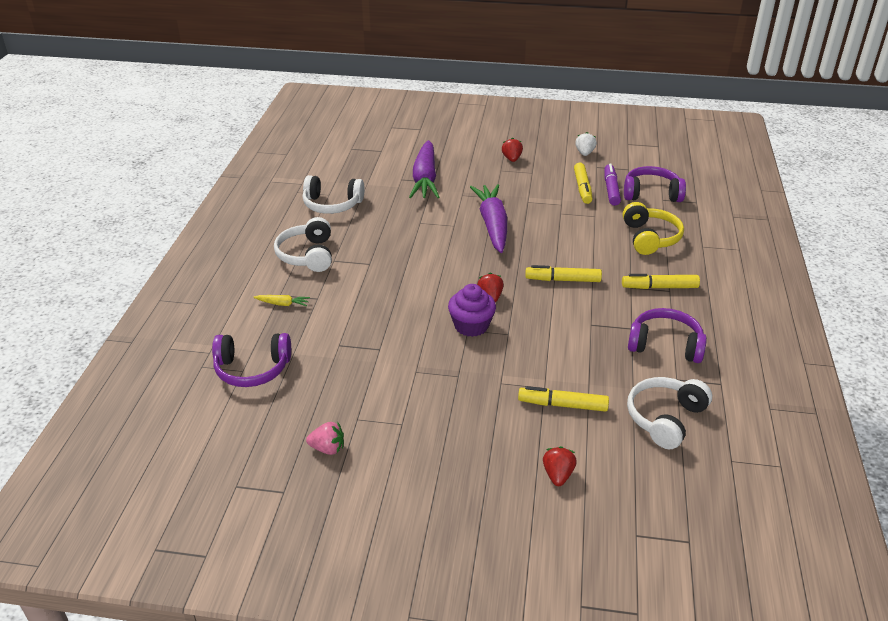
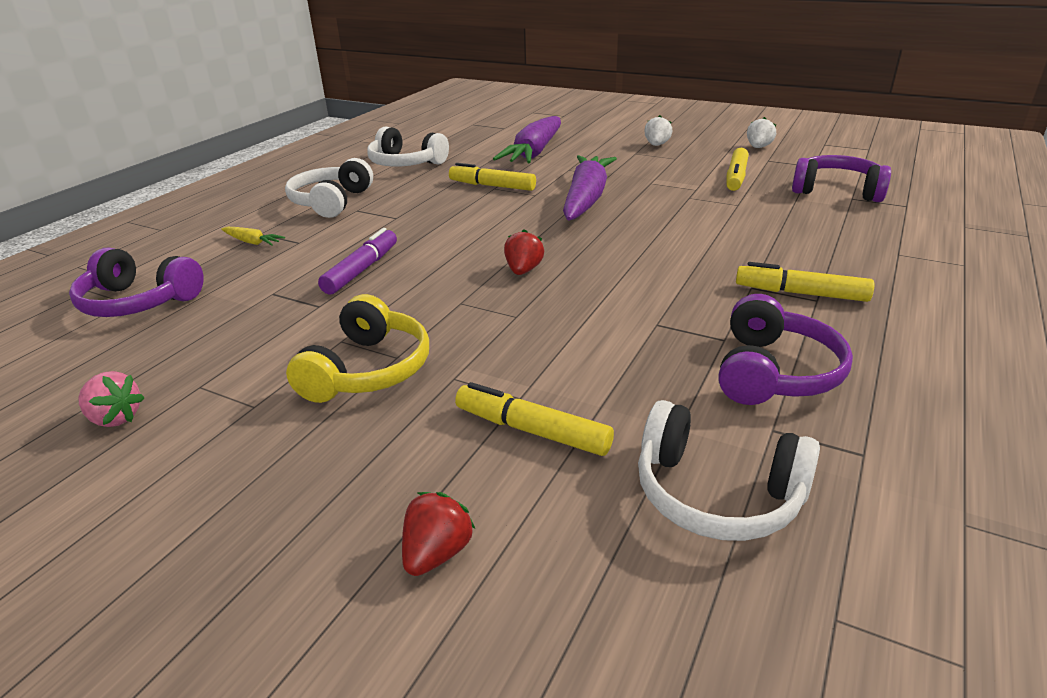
camera: 20 degrees right, 5 degrees down
purple cupcake [448,284,496,337] -> none
red strawberry [502,138,523,162] -> white strawberry [644,115,673,146]
yellow marker [525,265,602,282] -> yellow marker moved to [449,163,536,191]
purple marker [604,164,621,206] -> purple marker moved to [318,228,397,294]
yellow headphones [623,202,684,255] -> yellow headphones moved to [286,294,429,403]
white headphones [627,377,712,449] -> white headphones turned 120 degrees counterclockwise [638,400,820,541]
purple headphones [628,308,707,363] -> purple headphones turned 75 degrees clockwise [718,294,853,405]

